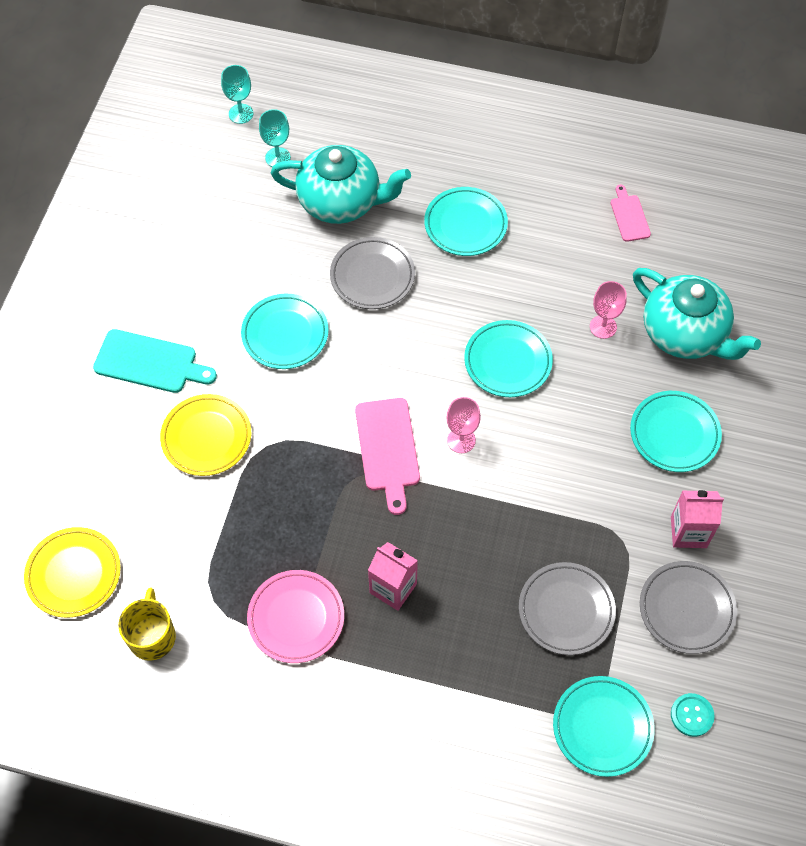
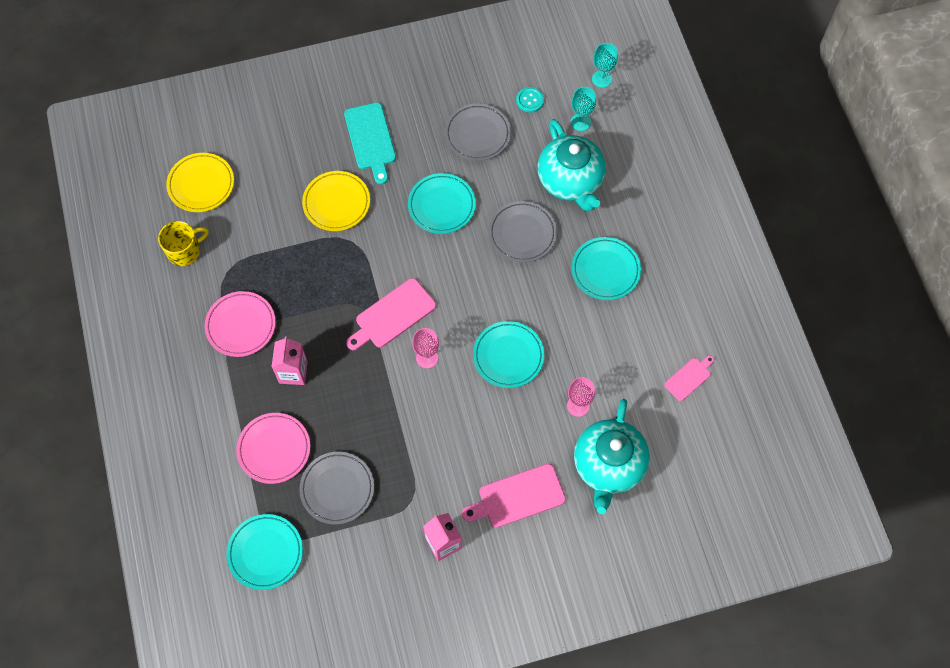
camera: 60 degrees right, 5 degrees up
turquoise plate [630,391,722,472] -> pink cutting board [462,464,566,528]
grey plate [640,561,737,654] -> grey plate moved to [445,103,511,161]
turquoise button [671,693,715,737] -> turquoise button moved to [516,87,544,113]
none -> pink plate [236,413,310,484]

